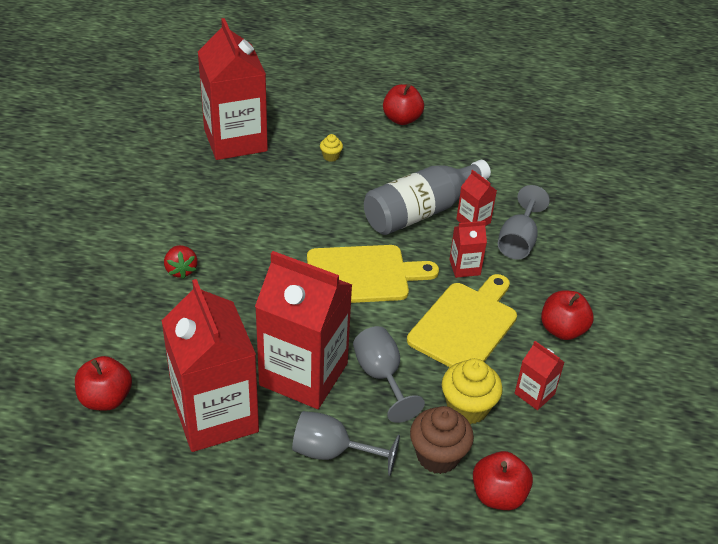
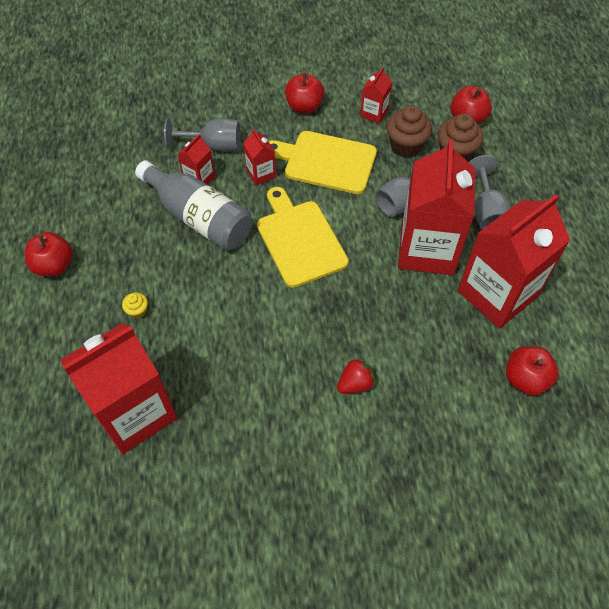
camera: 105 degrees left, 15 degrees up
yellow cupcake [442,358,503,424] -> brown cupcake [386,105,432,158]

